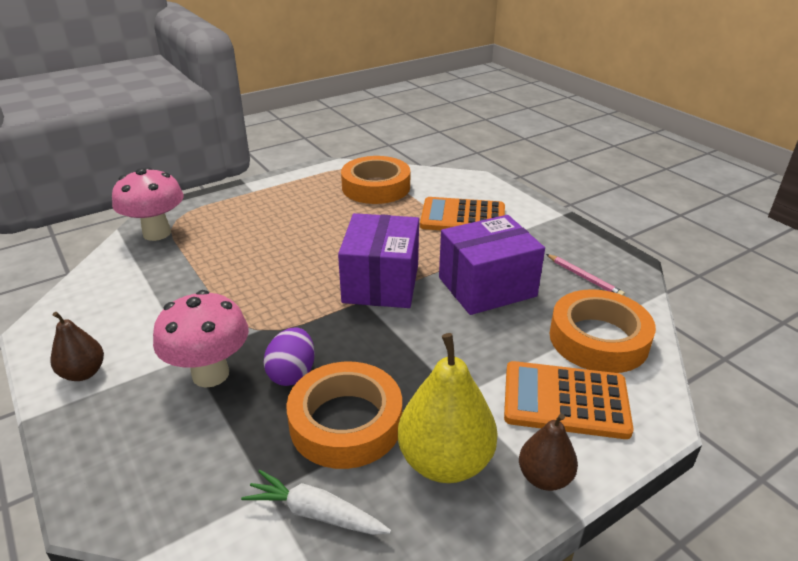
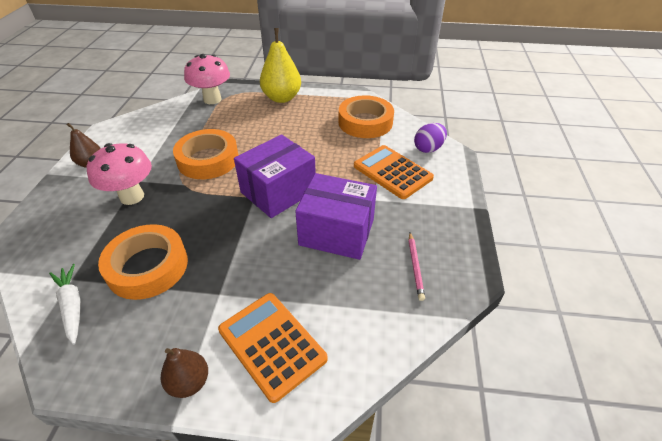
camera: 40 degrees right, 10 degrees up
purple egg [263,328,315,386] -> purple egg moved to [414,123,447,153]
yellow pear [398,333,498,483] -> yellow pear moved to [260,28,301,103]
orange tape [549,289,656,373] -> orange tape moved to [173,129,238,179]

